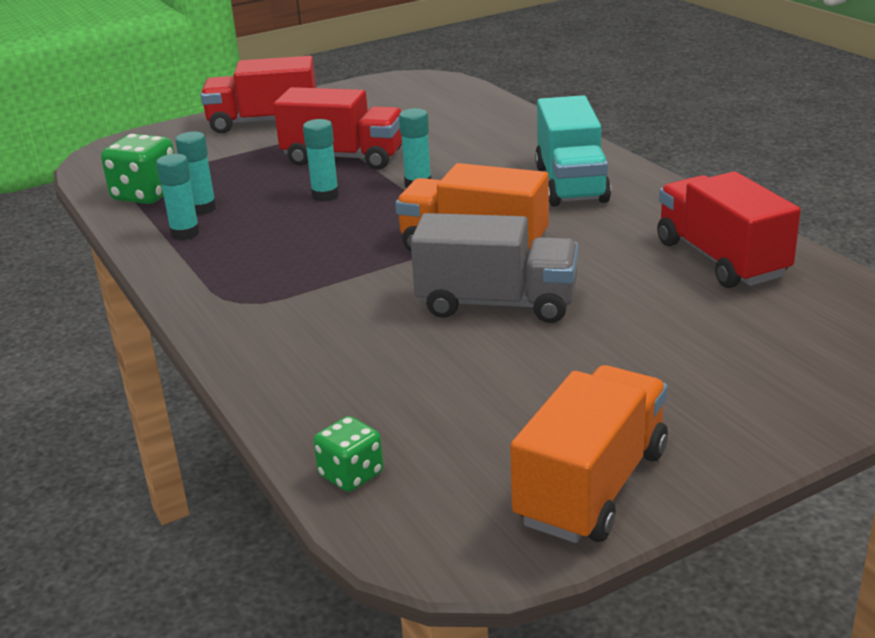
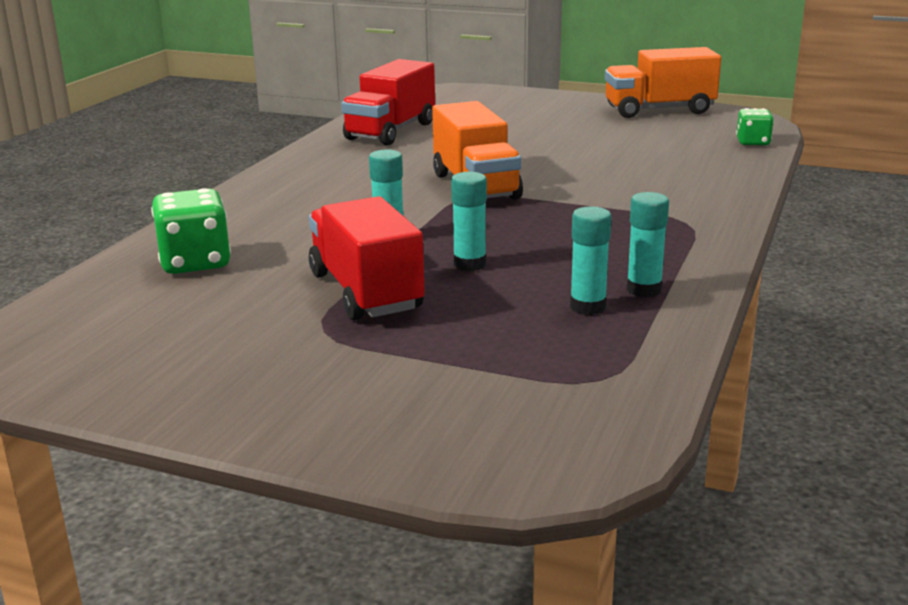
camera: 130 degrees left, 5 degrees down
green dice [101,134,175,204] -> green dice moved to [151,188,231,274]
red truck [201,56,316,134] -> none
grey truck [411,213,578,323] -> none
turquoise truck [535,95,611,207] -> none

